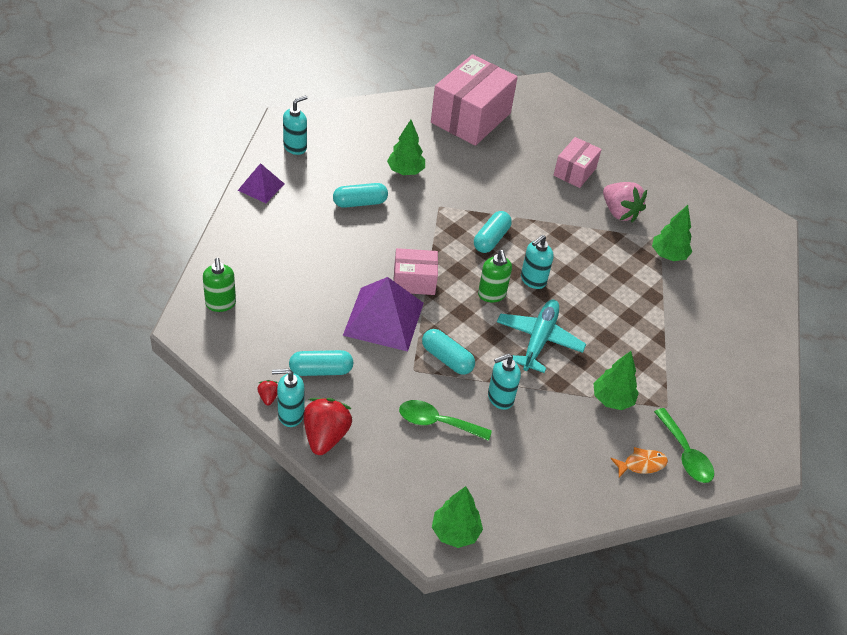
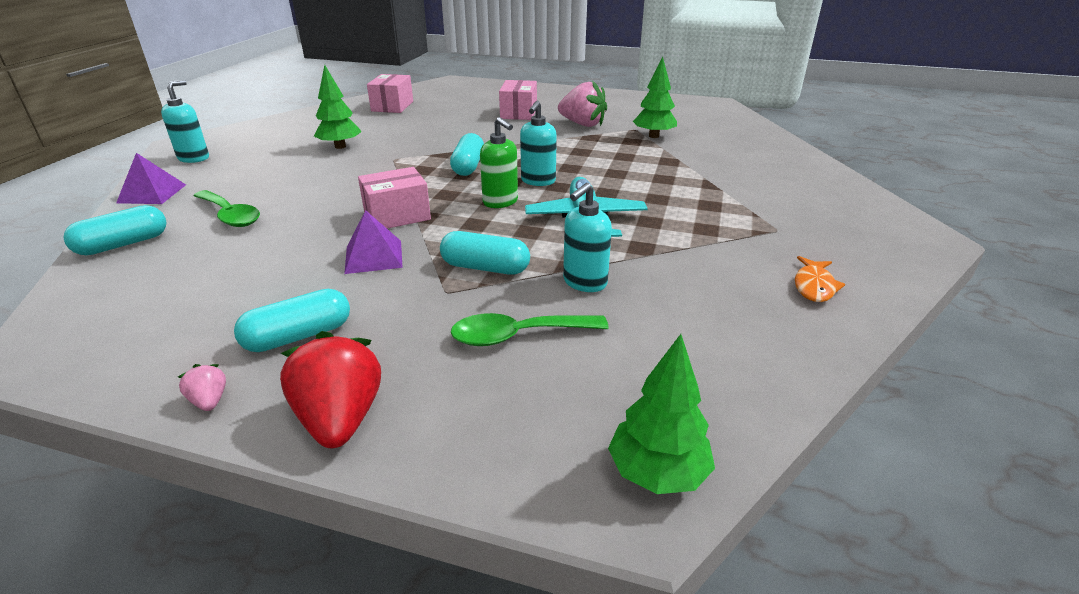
camera: 20 degrees left, 15 degrees down
green soap dispenser [203,258,236,312] -> none
red strawberry [257,380,278,406] -> pink strawberry [178,364,226,411]
turquoise soap dispenser [272,369,304,427] -> none
turquoise capsule [333,183,388,208] -> turquoise capsule moved to [64,205,166,255]
purple pyramid [343,277,424,352] -> purple pyramid [344,210,403,274], size x0.56
pink box [431,54,518,146] -> pink box [367,74,413,113], size x0.54
green tree [594,351,639,410] -> none
orange fish [610,447,668,478] -> orange fish turned 150 degrees clockwise [795,256,845,302]
green spoon [654,408,714,483] -> green spoon moved to [194,190,260,227]

